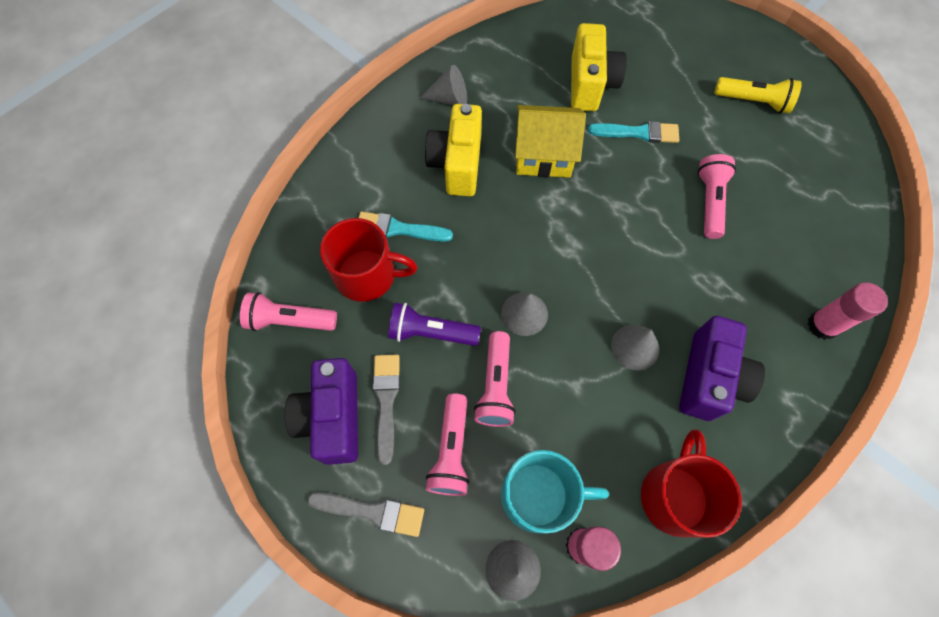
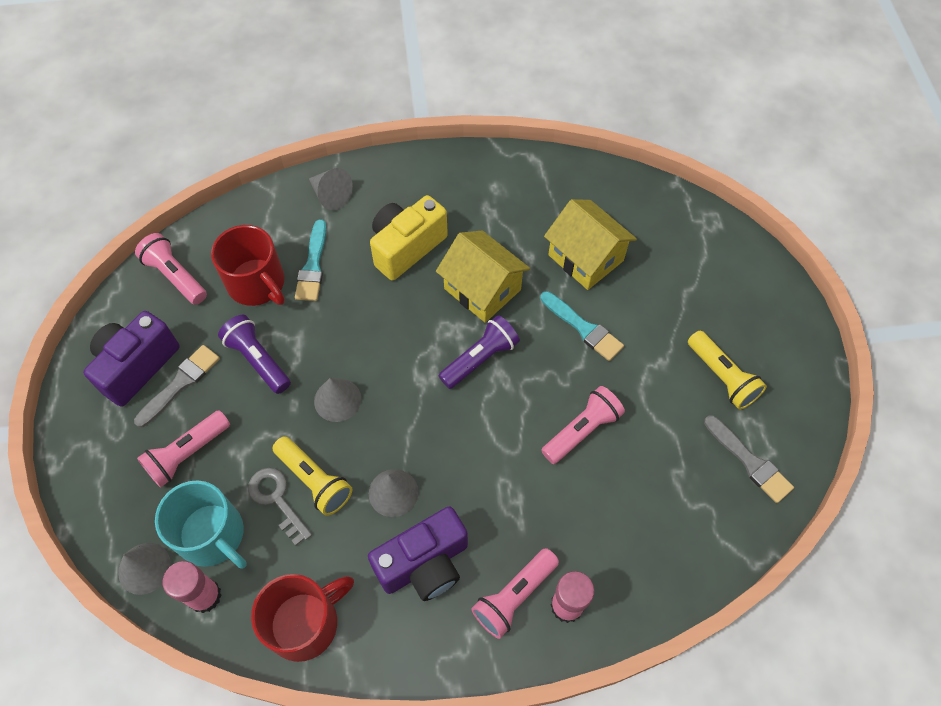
camera: 40 degrees right, 5 degrees down
grey brush [307,492,424,537] -> grey brush moved to [704,416,794,503]
turquoise brush [359,212,453,242] -> turquoise brush turned 135 degrees counterclockwise [295,219,327,301]
grey cone [419,65,467,105] -> grey cone moved to [309,168,353,210]
pink flashlight [474,331,516,427] -> pink flashlight moved to [471,548,559,639]
yellow camera [571,23,627,111] -> yellow house [544,199,637,290]
none -> grey key [248,468,312,546]
none -> yellow flashlight [273,436,353,516]
none -> purple flashlight [438,315,520,389]

